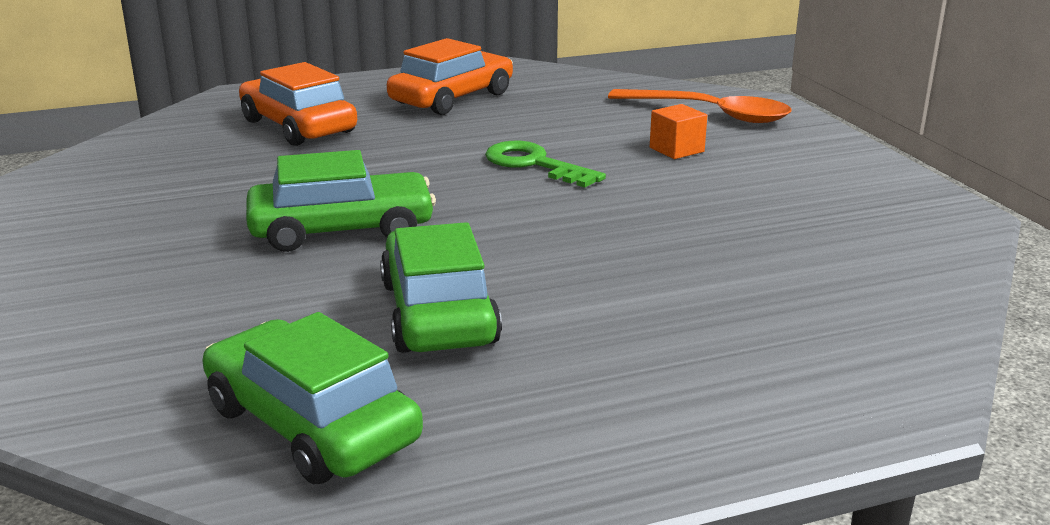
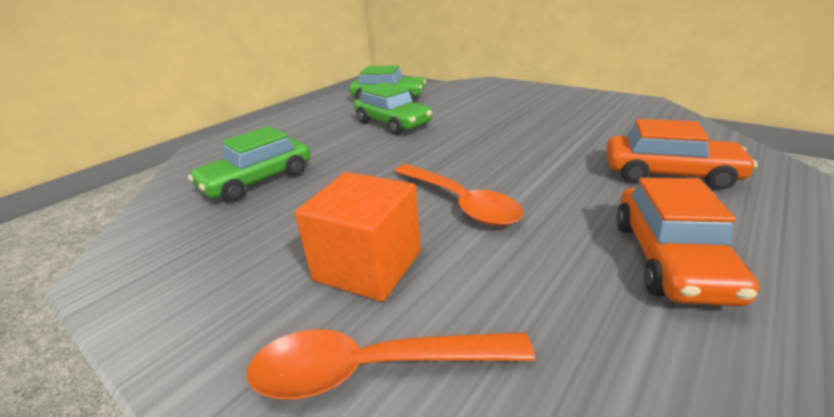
camera: 150 degrees right, 5 degrees up
green car [246,150,436,252] -> green car moved to [188,126,310,202]
green key [485,141,606,188] -> orange spoon [394,164,523,226]
orange cube [650,104,707,159] -> orange cube [295,172,421,302], size x2.00

